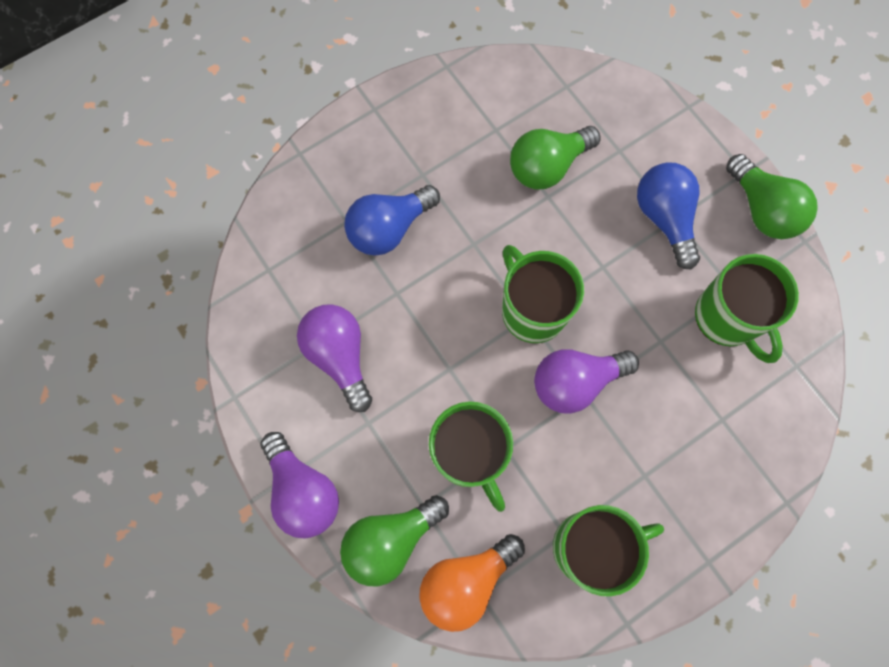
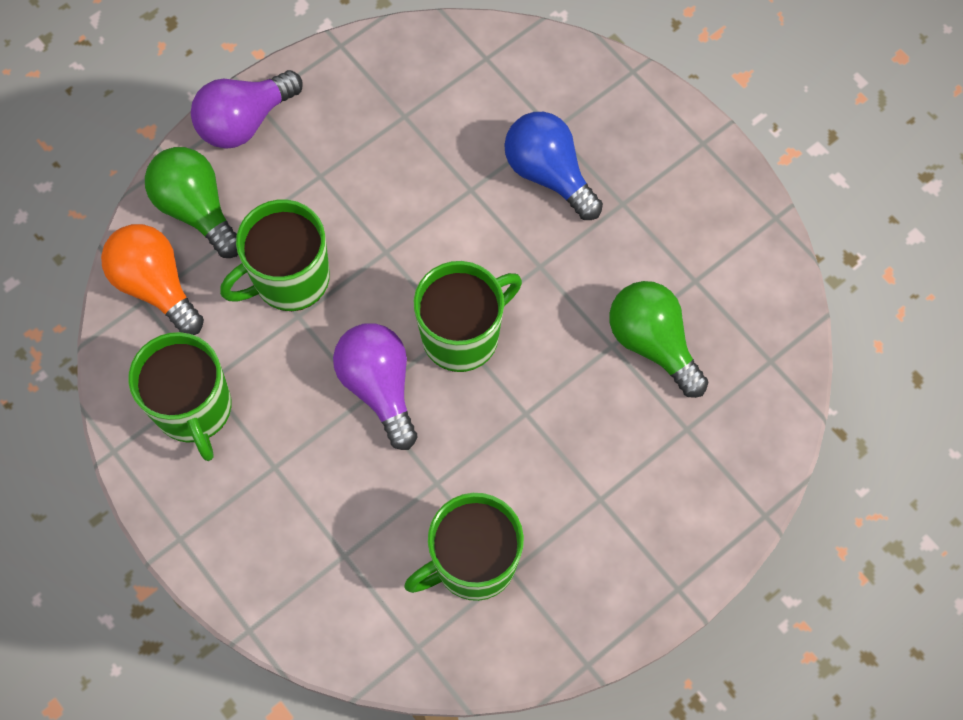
camera: 85 degrees right, 5 degrees down
purple light bulb [297,304,372,412] -> none
blue light bulb [637,162,700,270] -> none
green light bulb [726,154,818,239] -> none

